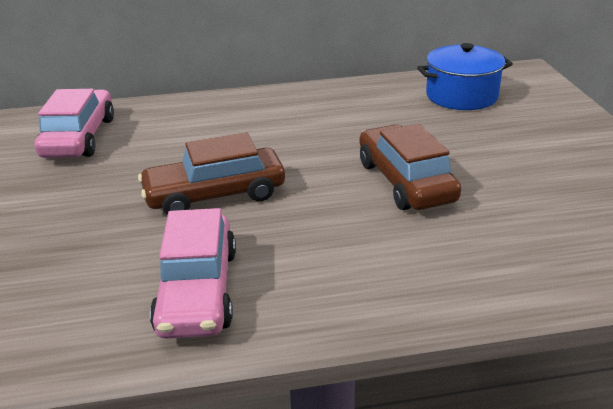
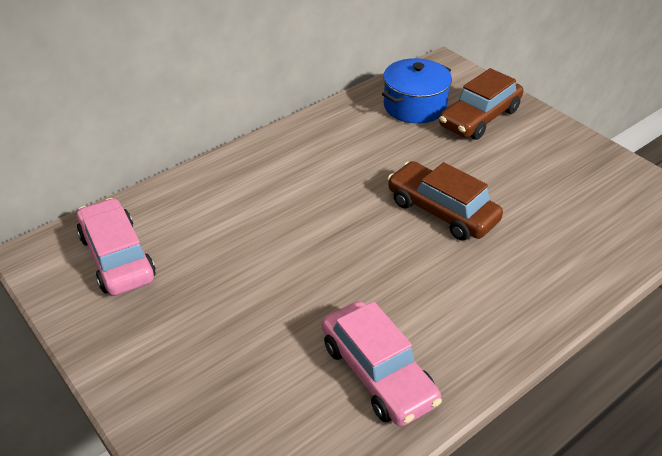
camera: 30 degrees left, 10 degrees up
brown car [138,132,285,215] -> brown car moved to [439,68,523,140]

